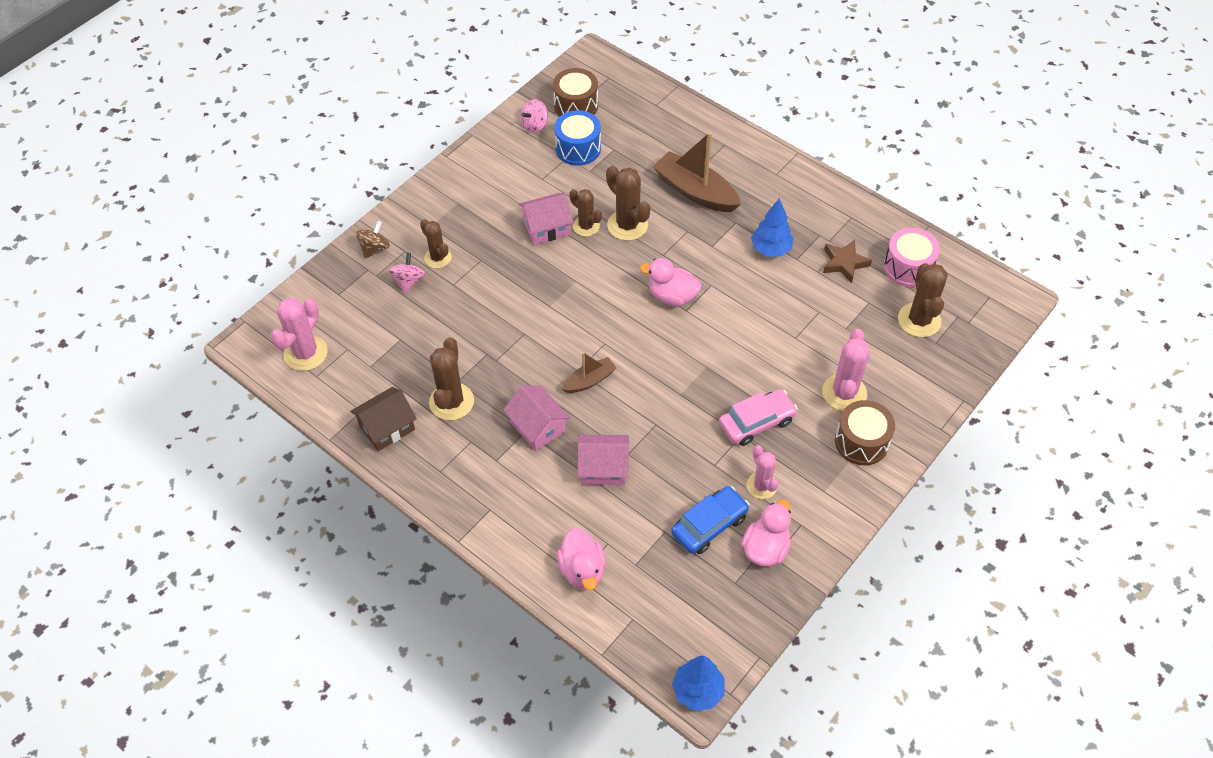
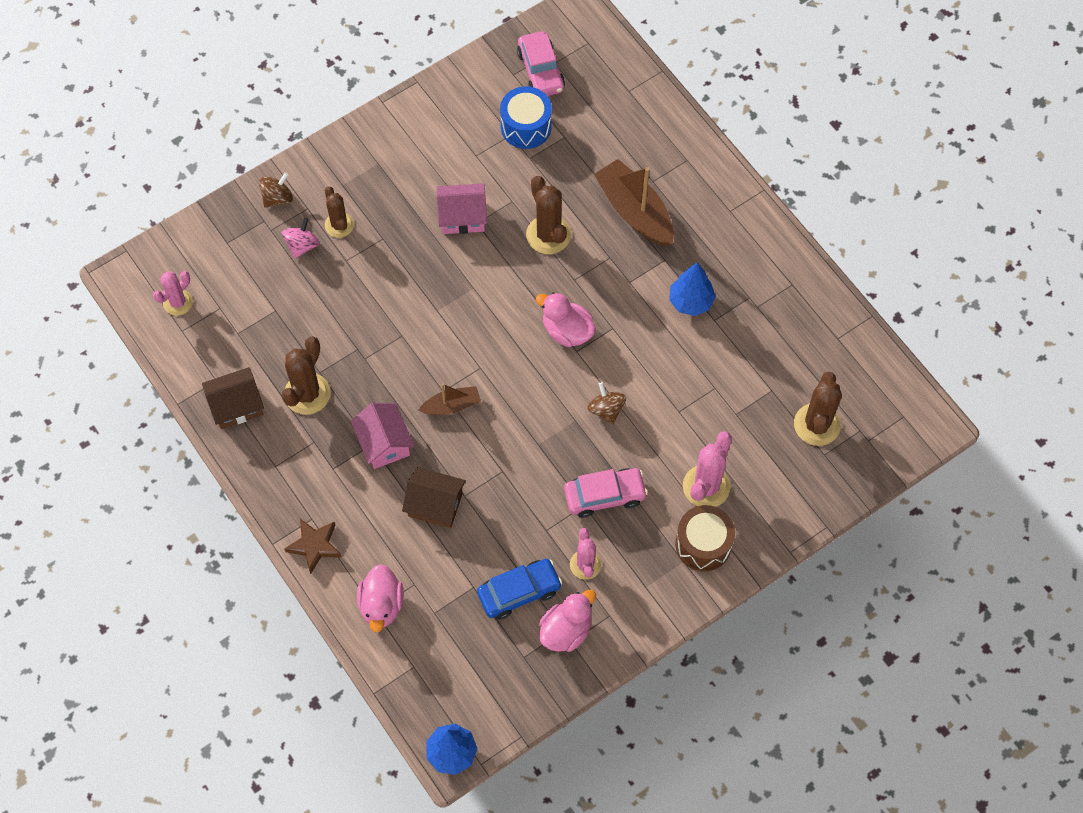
camera: 15 degrees right, 10 degrees up
pink cactus [270,298,328,371] -> pink cactus [153,271,193,316], size x0.66
pink spinning top [521,99,548,133] -> none
brown drum [553,68,598,117] -> pink car [517,31,565,96]
brown cactus [570,189,602,236] -> none
pink house [578,435,629,485] -> brown house [402,467,466,528]
brown star [823,240,872,283] -> brown star moved to [284,519,341,574]
pink drum [884,228,940,287] -> none
none -> brown spinning top [587,382,626,424]

